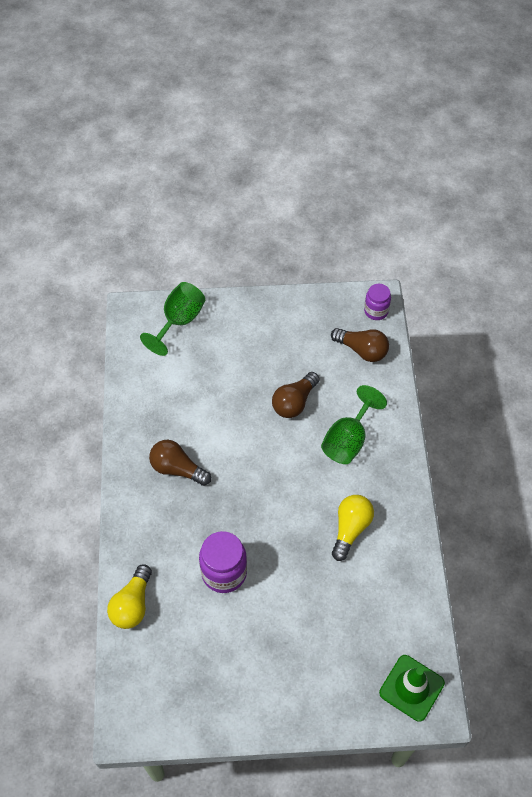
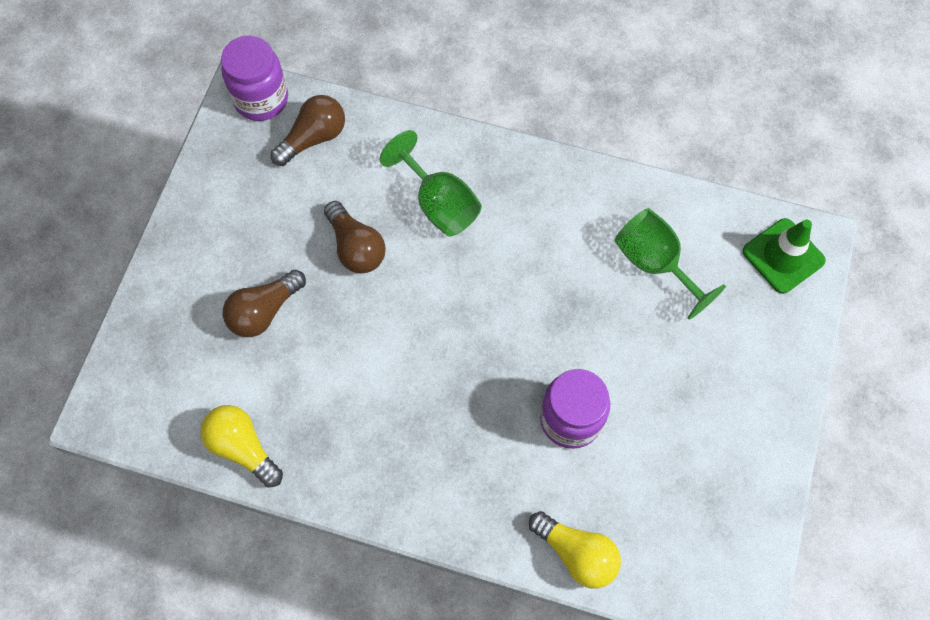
camera: 70 degrees left, 10 degrees up
green goblet [140,282,205,356] -> green goblet moved to [614,208,726,320]
brown light bulb [149,440,211,486] -> brown light bulb moved to [223,269,306,337]
yellow light bulb [332,495,374,561] -> yellow light bulb moved to [200,405,283,488]
purple jar [364,284,391,320] -> purple jar [221,36,288,121], size x1.59

